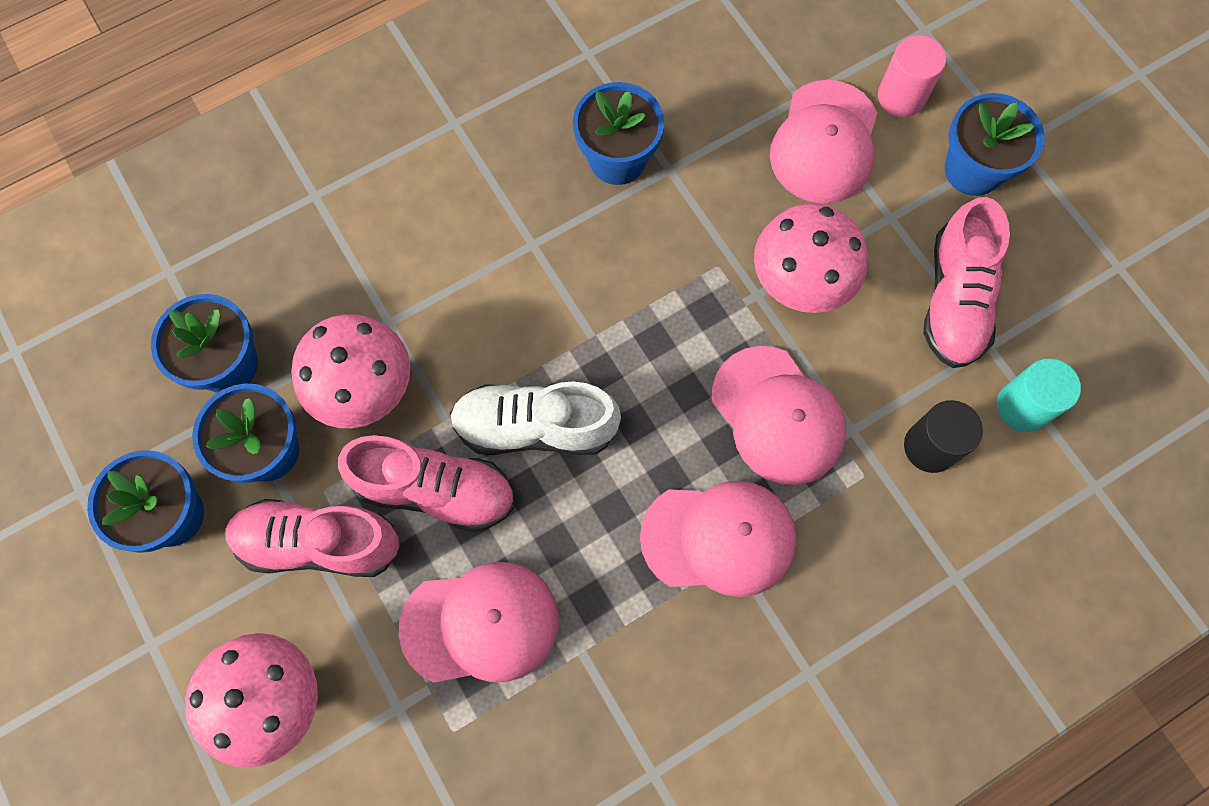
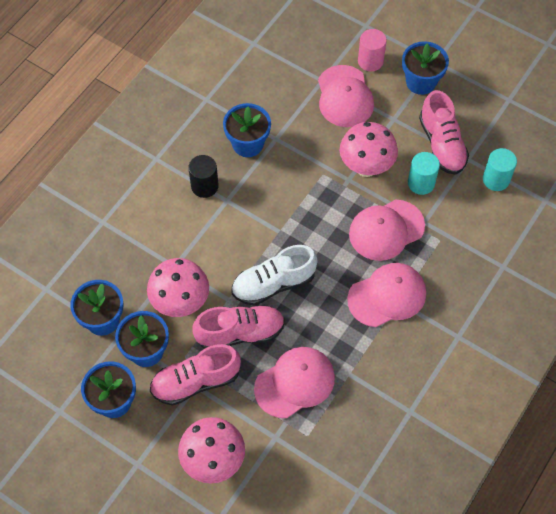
camera: 25 degrees left, 10 degrees down
pink cap [712,346,846,485] -> pink cap turned 120 degrees clockwise [349,200,425,261]
black cylinder [904,400,983,473] -> black cylinder moved to [188,155,219,198]
none -> turquoise cylinder [408,152,440,195]

